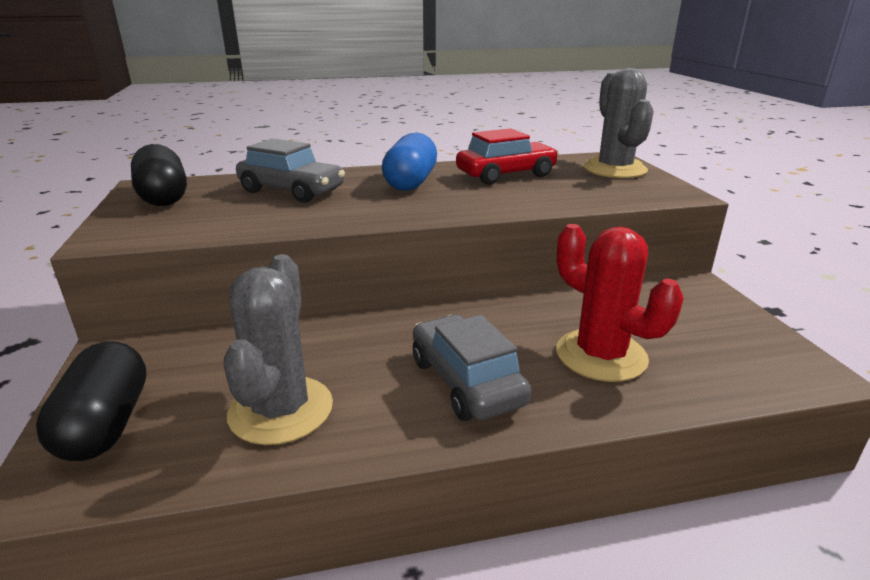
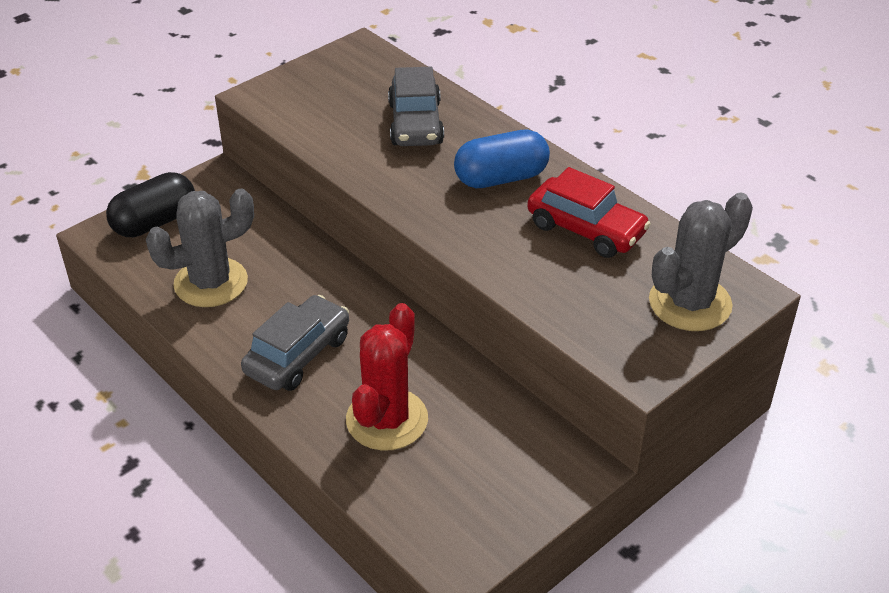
camera: 60 degrees right, 15 degrees up
black capsule [131,144,187,206] -> none

